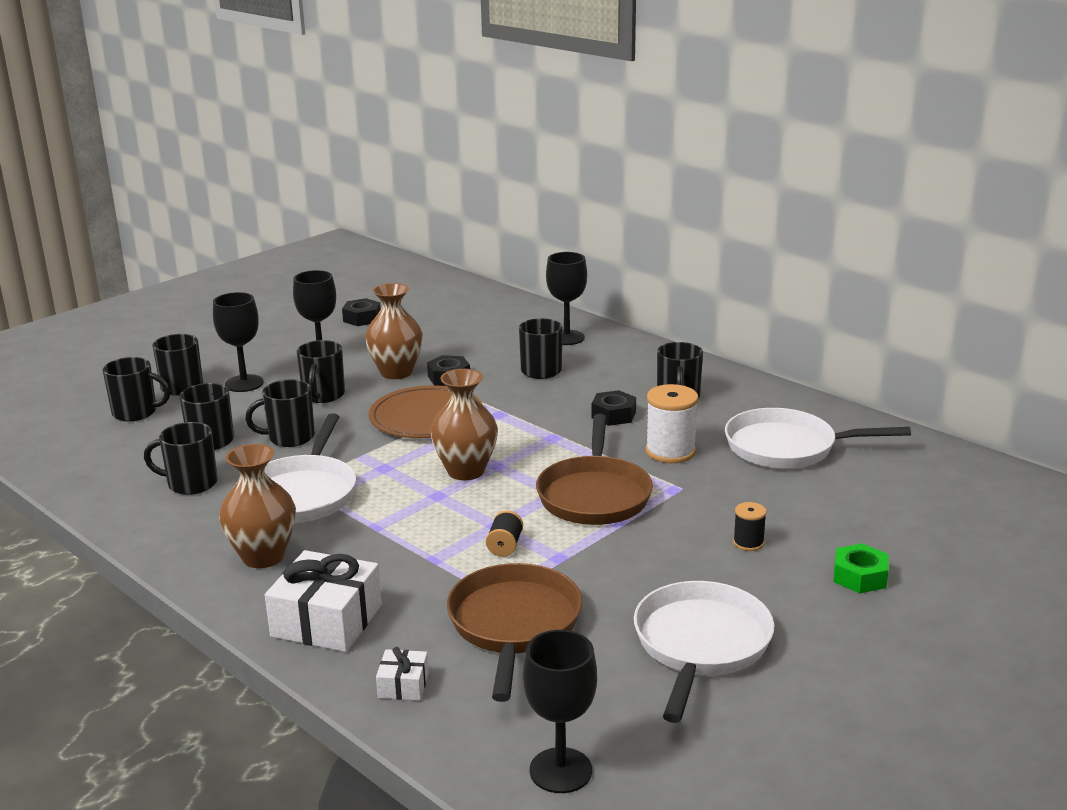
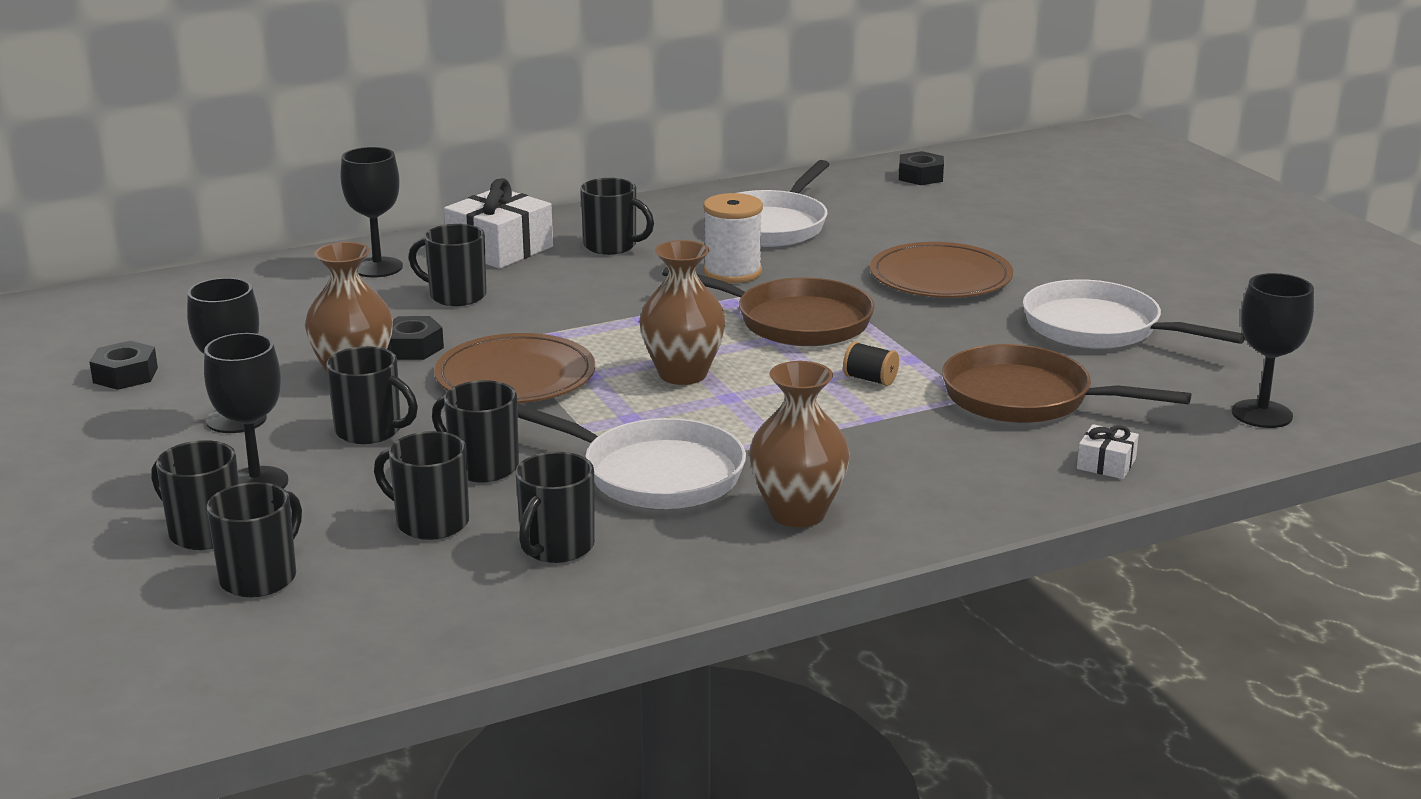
camera: 70 degrees left, 0 degrees up
black mug [245,379,315,447] -> black mug turned 120 degrees clockwise [432,380,519,482]
white gift [265,550,382,652] -> white gift moved to [444,178,553,269]
black nut [591,390,636,426] -> black nut moved to [899,151,944,185]
black spool [733,502,767,551] -> brown plate [870,242,1013,298]
green nut [833,543,889,593] -> none

